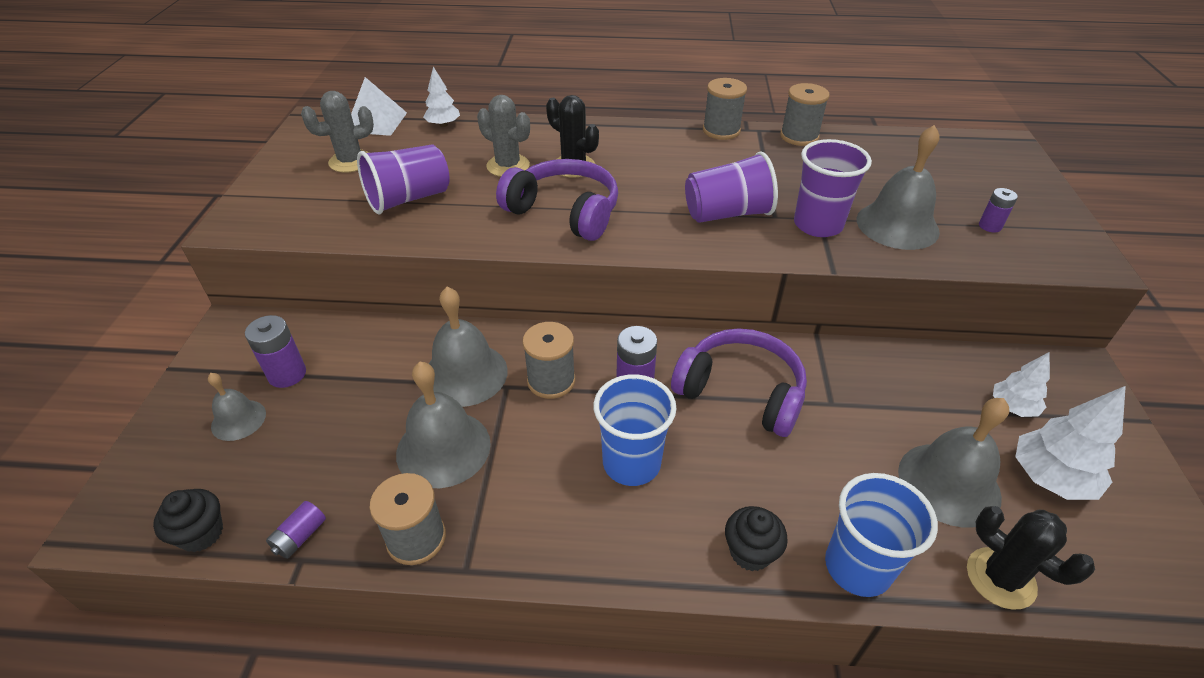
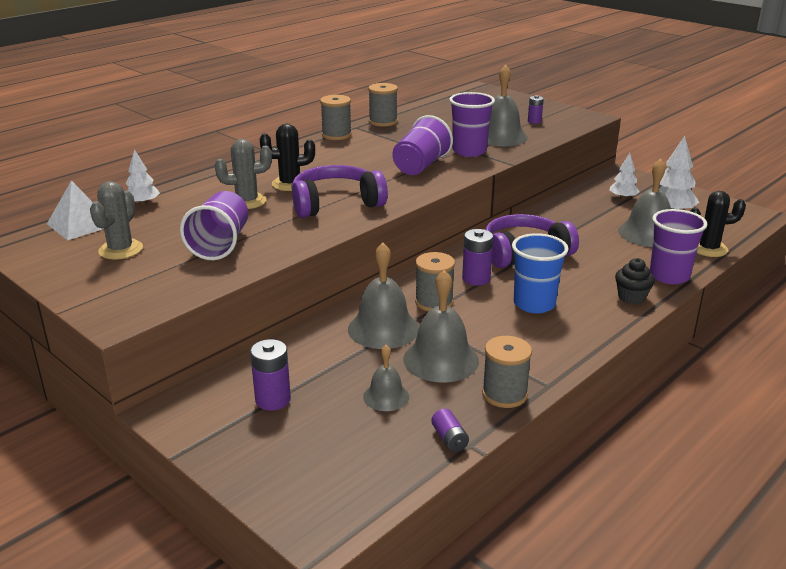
camera: 50 degrees left, 15 degrees down
black cupcake [153,489,223,552] -> none
grey bell [208,373,266,441] -> grey bell moved to [363,345,409,411]
blue cup [825,473,938,597] -> purple cup [650,209,707,284]

